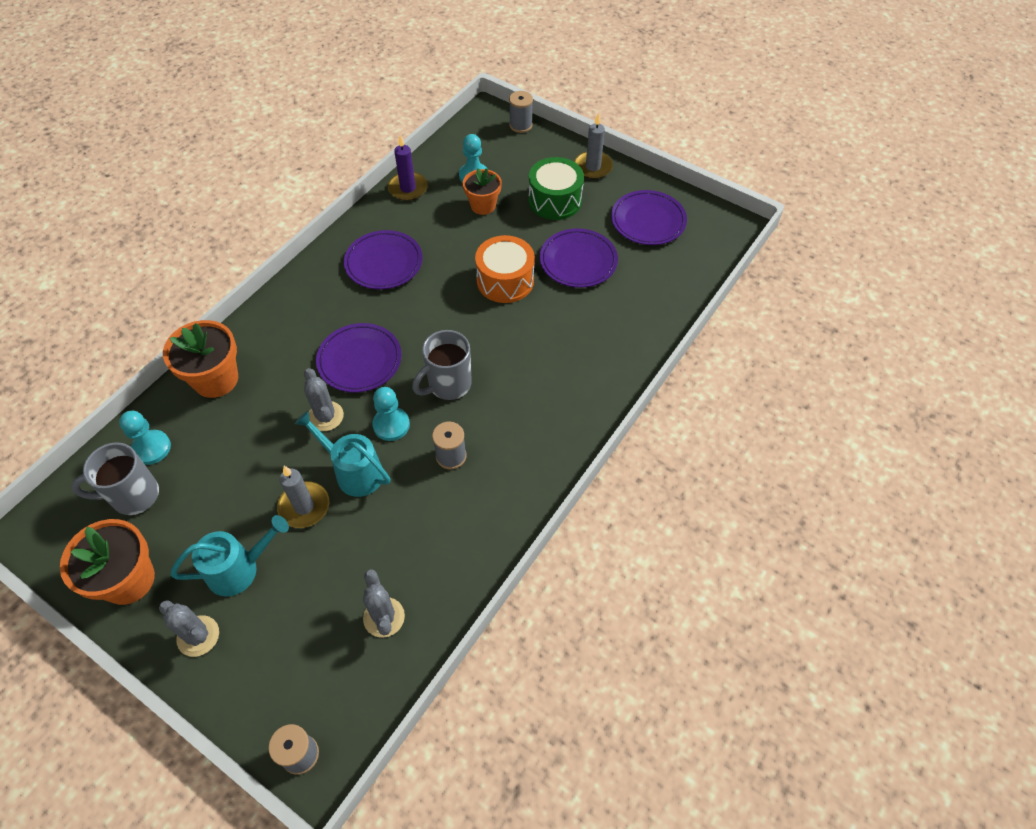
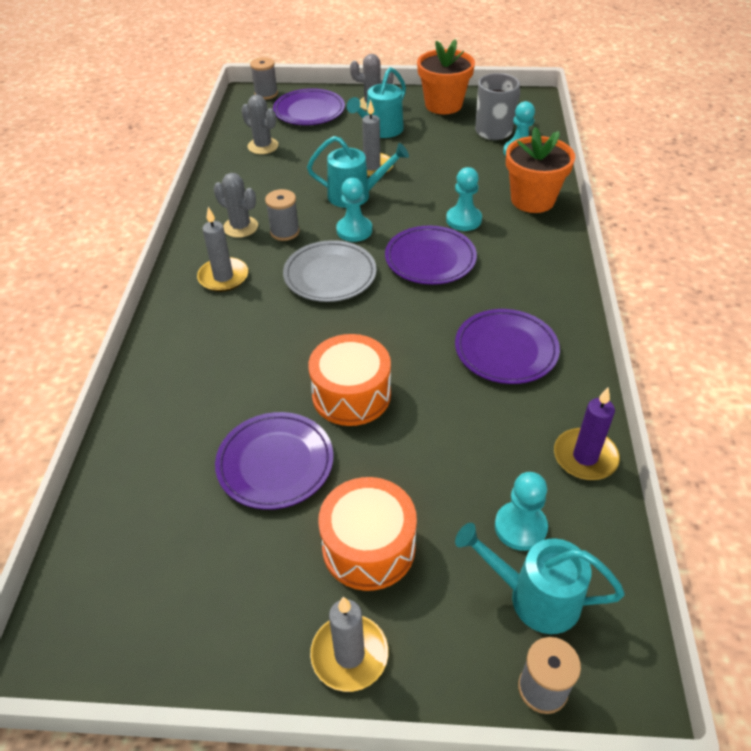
camera: 150 degrees right, 10 degrees down
grey cactus [304,368,344,431] -> grey cactus moved to [214,173,258,238]
grey mug [412,330,472,400] -> grey plate [283,240,377,302]
orange flower pot [463,168,502,215] -> none
green drum [528,157,584,220] -> orange drum [318,477,417,591]
purple plate [611,190,687,245] -> purple plate moved to [273,88,345,125]
none -> grey candle [197,207,248,292]
none -> turquoise pawn [446,167,482,231]
none -> turquoise watering can [455,523,625,634]

